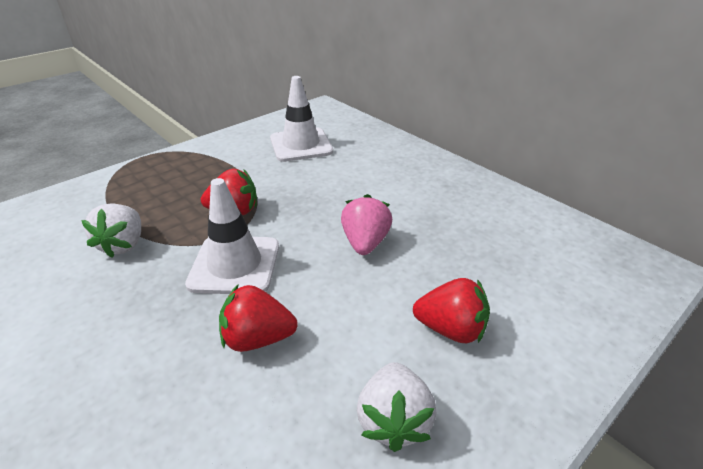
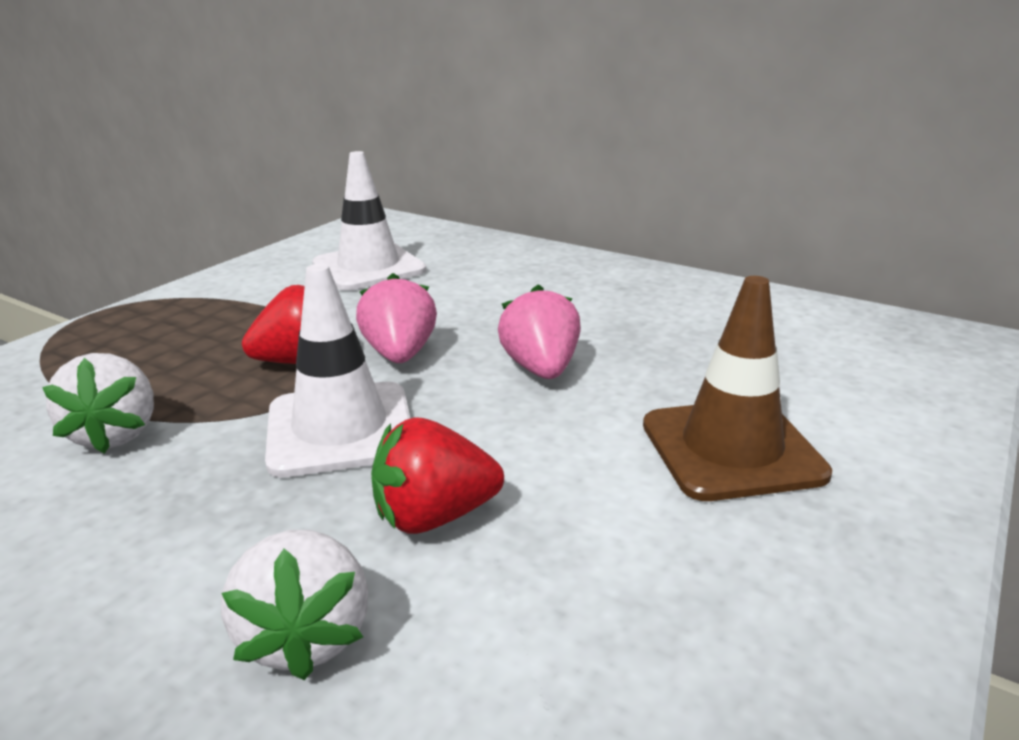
camera: 15 degrees left, 10 degrees down
white strawberry [357,362,437,452] -> white strawberry moved to [221,530,368,680]
red strawberry [413,278,490,343] -> brown traffic cone [643,276,832,501]
none -> pink strawberry [356,273,437,363]

